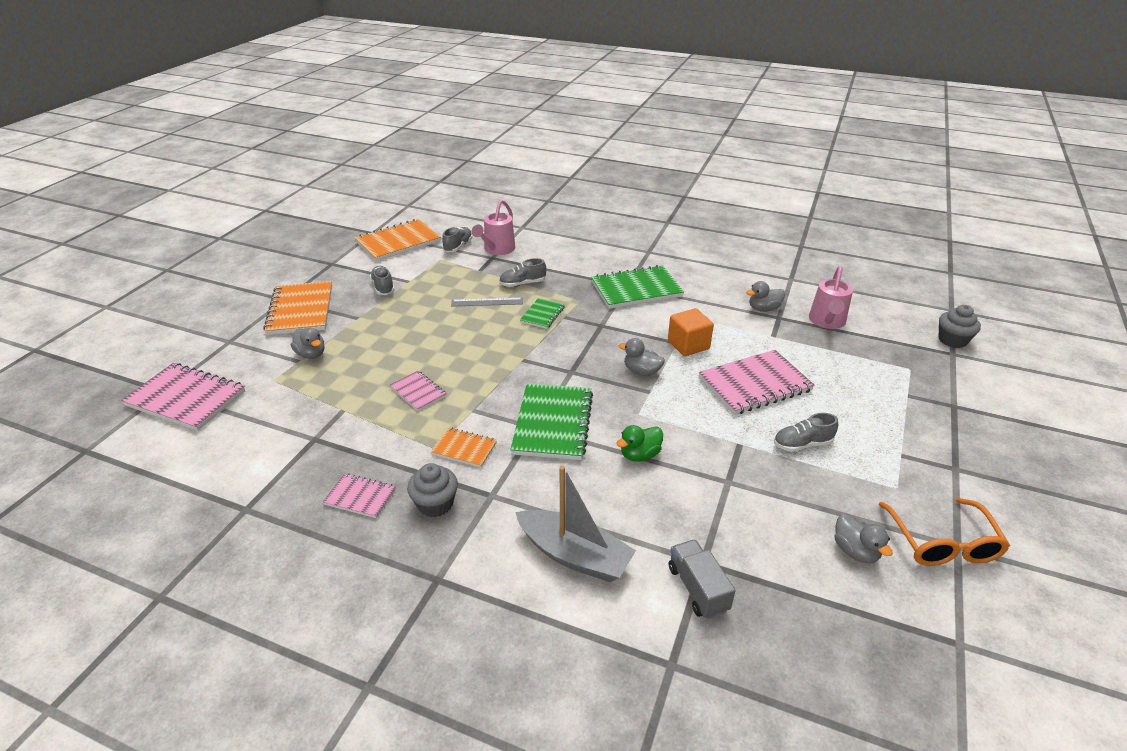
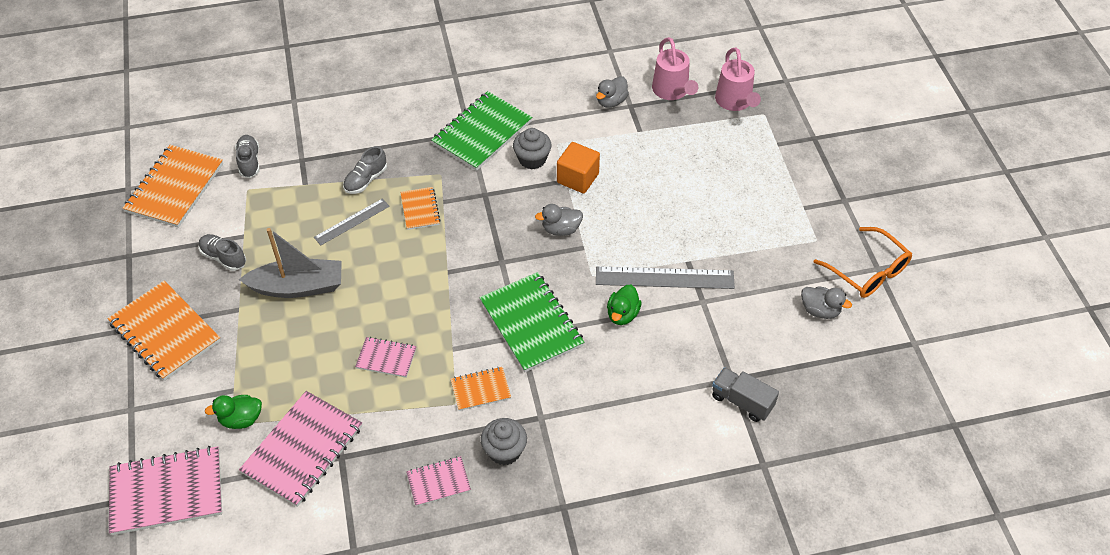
camera: 35 degrees left, 15 degrees up
grey duck [291,327,324,359] -> none
pink watering can [472,200,515,255] -> pink watering can moved to [715,47,761,111]
grey boat [515,466,636,582] -> grey boat moved to [239,228,342,298]
green notebook [520,298,565,329] -> orange notebook [400,187,441,230]
pink notebook [699,350,815,415] -> pink notebook moved to [239,391,362,507]
grey shoe [774,413,838,452] -> none
grey cupcake [939,305,981,348] -> grey cupcake moved to [513,128,552,169]
none -> green duck [204,395,262,429]
none -> grey ruler [596,266,735,289]

